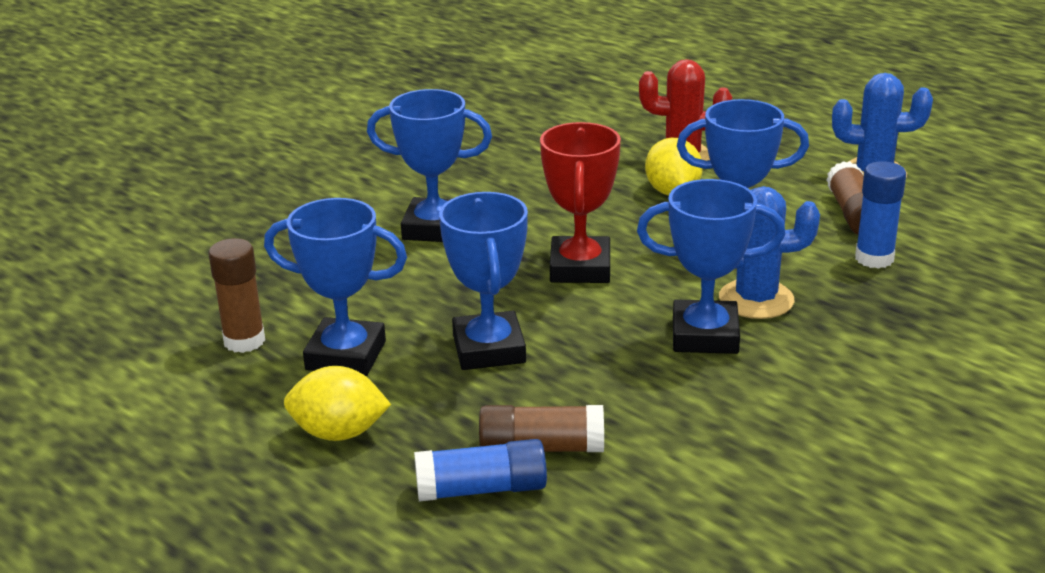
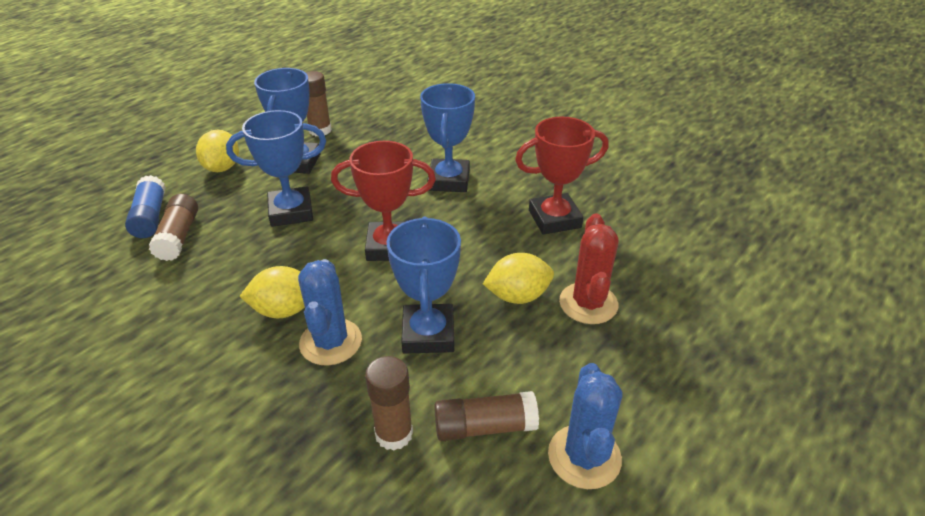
camera: 85 degrees right, 10 degrees up
blue trophy [637,179,786,354] -> yellow lemon [239,266,305,318]
blue glue stick [855,161,906,269] -> brown glue stick [365,356,413,451]
none -> red trophy [515,117,609,235]

